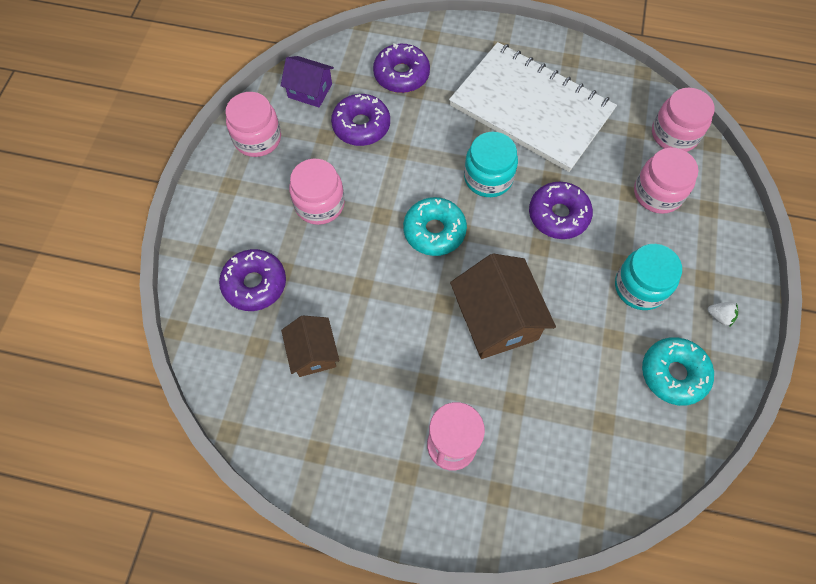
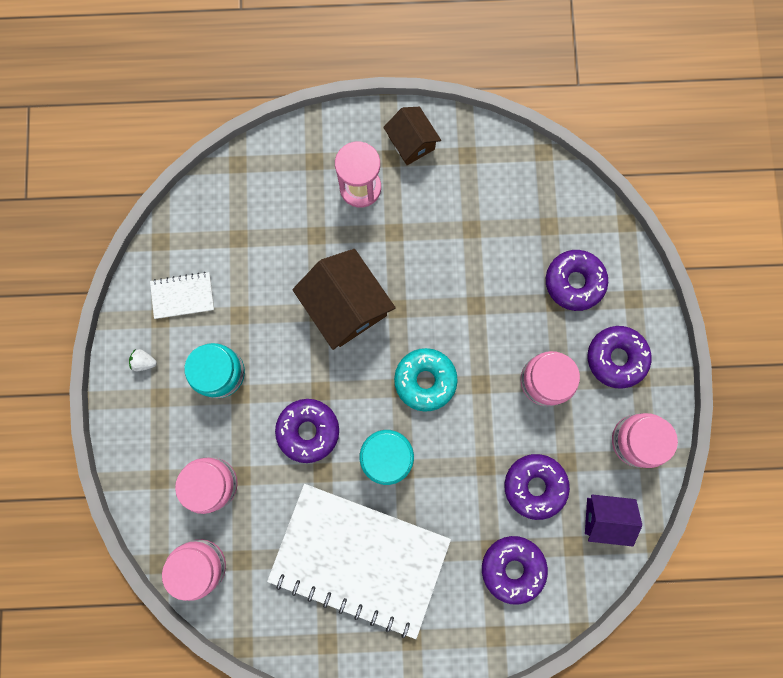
camera: 165 degrees right, 15 degrees up
brown house [281,316,340,377] -> brown house moved to [383,107,441,165]
turquoise donut [642,337,714,406] -> white notebook [150,272,214,319]
none -> purple donut [588,326,652,389]

